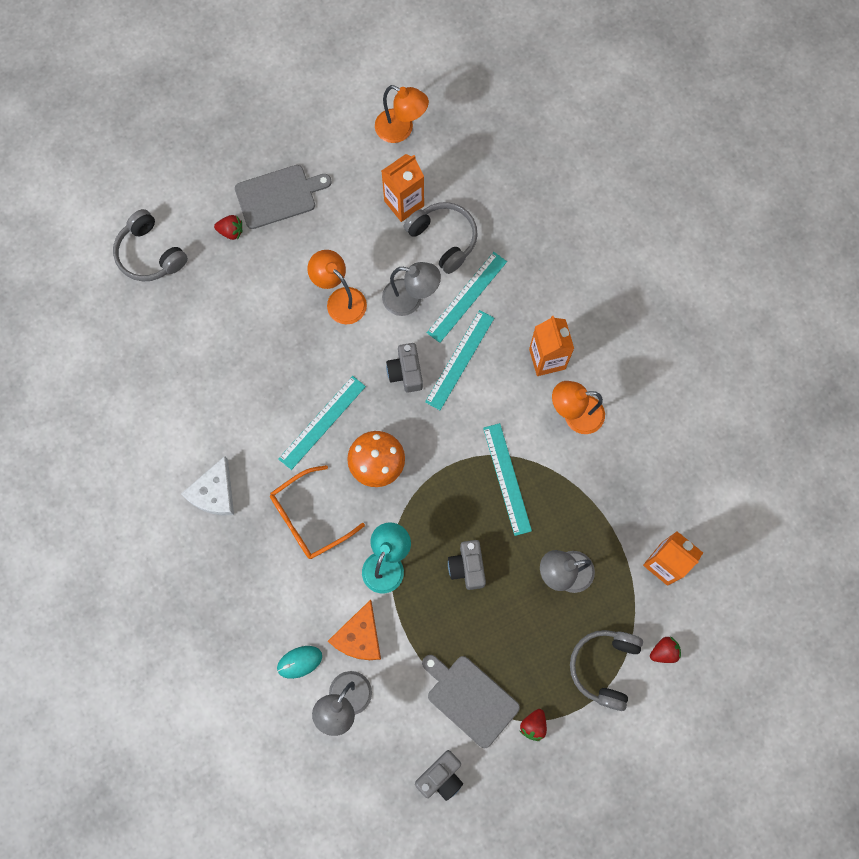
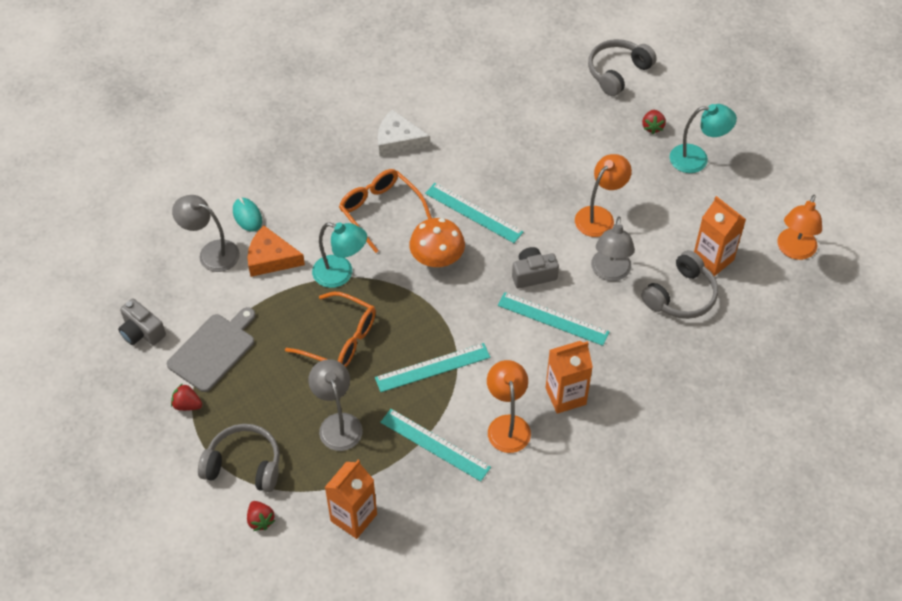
camera: 85 degrees right, 20 degrees down
grey cutting board [235,165,332,229] -> turquoise lamp [670,104,737,173]
turquoise ruler [427,252,507,343] -> turquoise ruler moved to [380,409,491,482]
grey camera [448,540,486,590] -> orange glasses [285,292,376,367]

